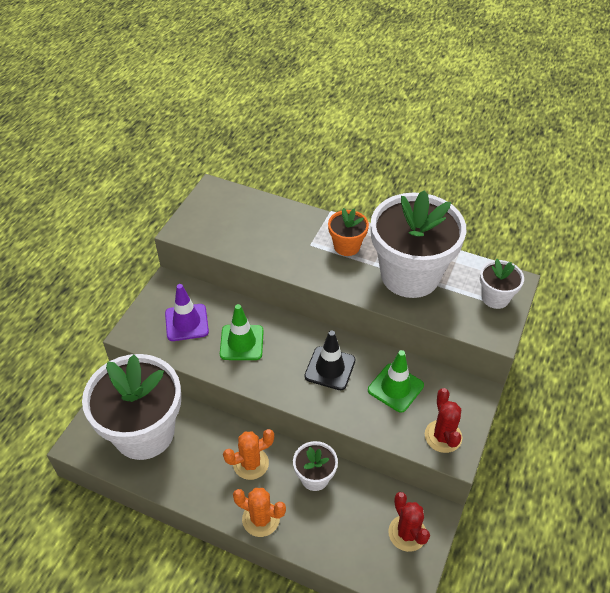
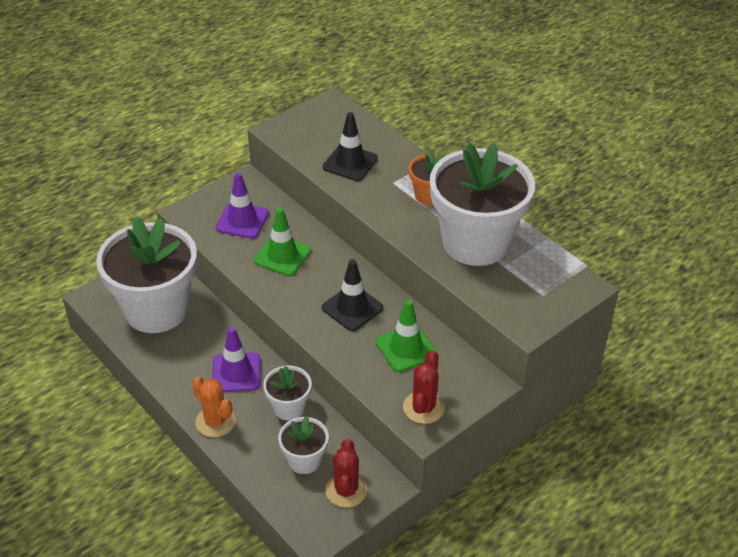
camera: 25 degrees right, 5 degrees down
orange cactus [223,429,274,480] -> purple traffic cone [212,327,260,392]
white flower pot [480,259,524,309] -> white flower pot moved to [278,416,329,474]
none -> black traffic cone [323,112,378,181]

